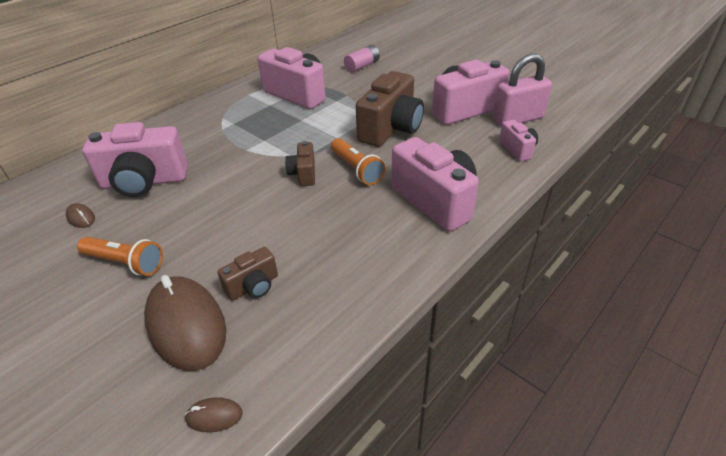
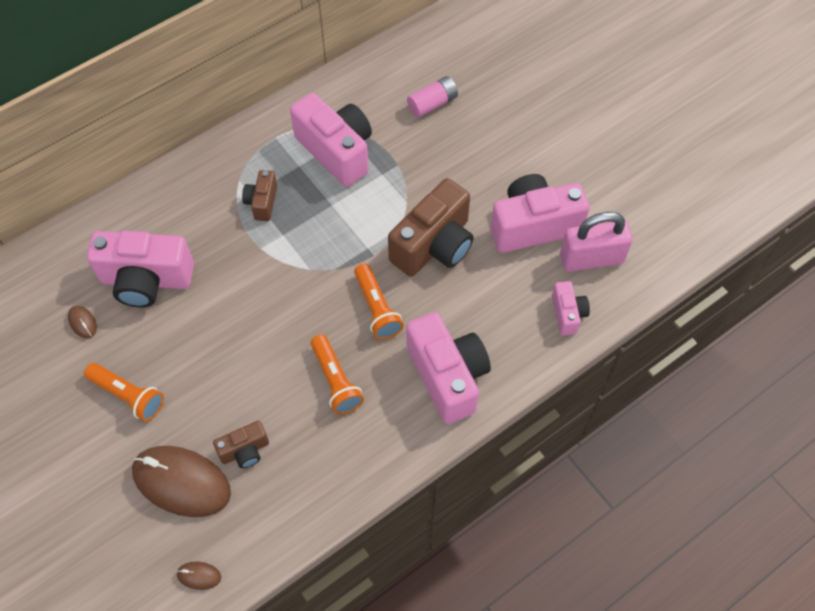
camera: 10 degrees right, 20 degrees up
brown mouse [144,275,226,371] -> brown mouse turned 45 degrees counterclockwise [132,446,231,517]
brown camera [285,141,315,186] -> brown camera moved to [242,170,277,221]
none -> orange flashlight [311,334,364,414]

